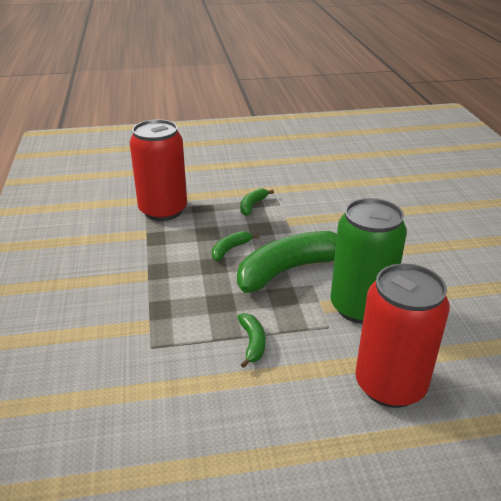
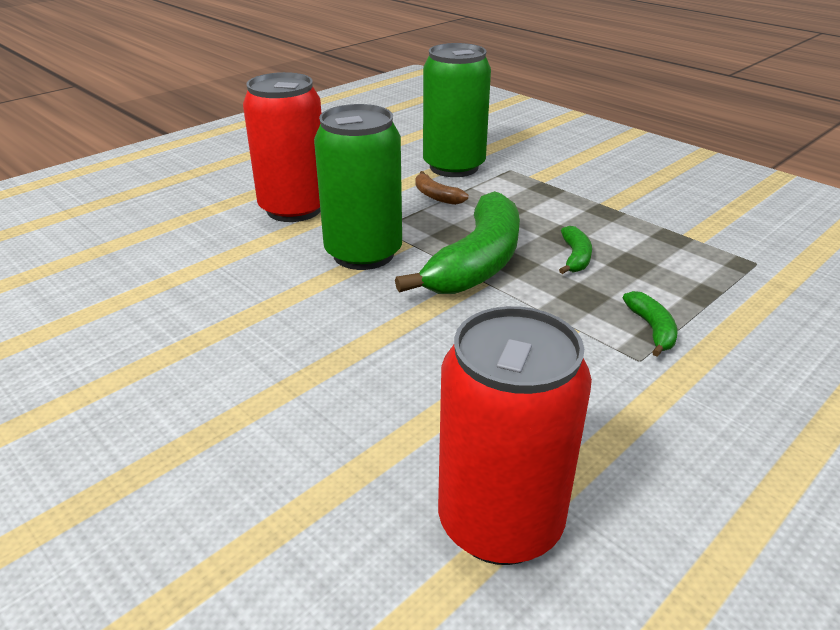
camera: 145 degrees right, 0 degrees up
red can [129,119,187,221] -> red can moved to [438,306,592,565]
green banana [238,313,265,368] -> brown banana [415,171,468,205]
none -> green can [423,43,491,177]

